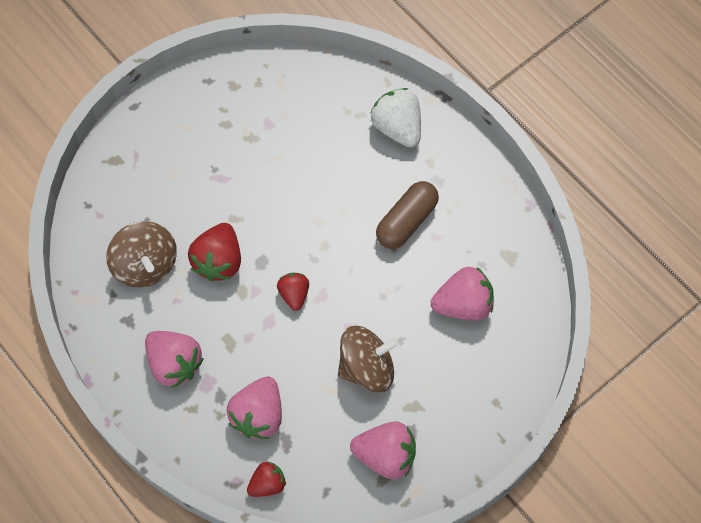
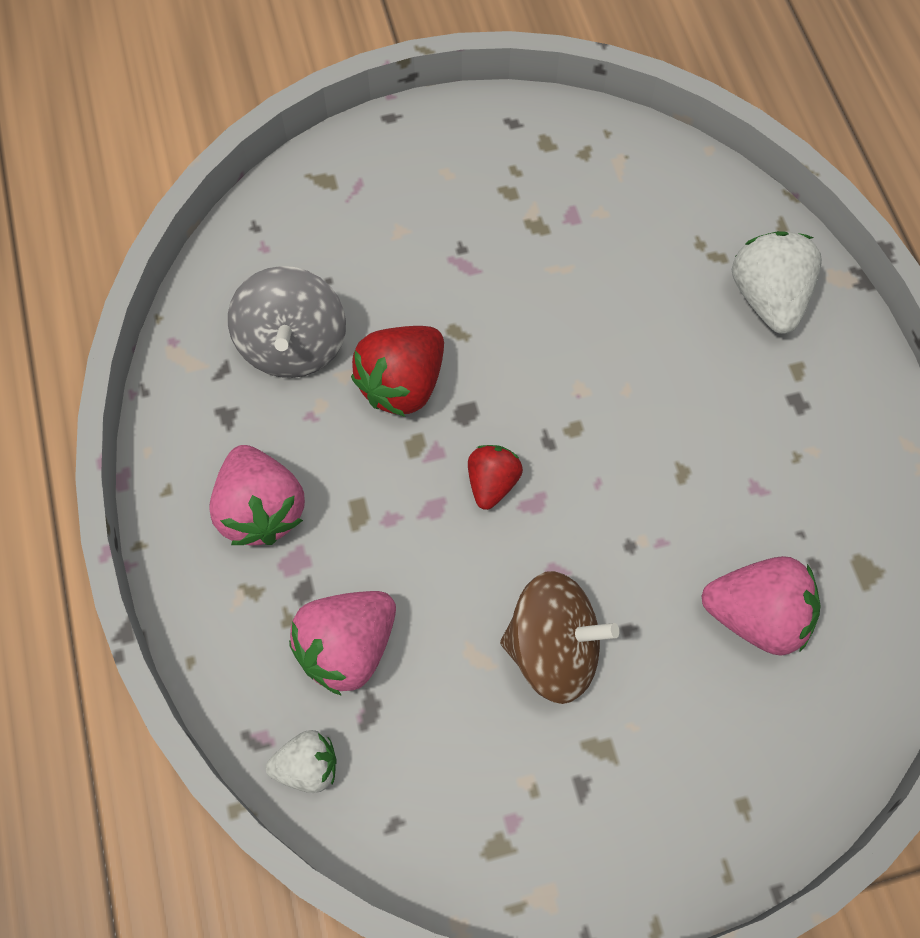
camera: 25 degrees right, 0 degrees up
brown spinning top [106,221,177,288] -> grey spinning top [228,266,346,378]
red strawberry [247,462,286,497] -> white strawberry [266,730,337,793]
pink strawberry [350,421,416,479] -> none
brown capsule [376,181,439,249] -> none

